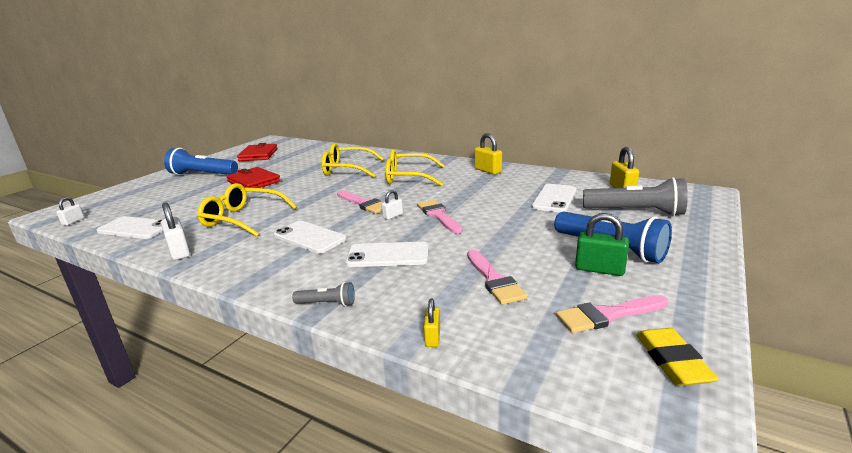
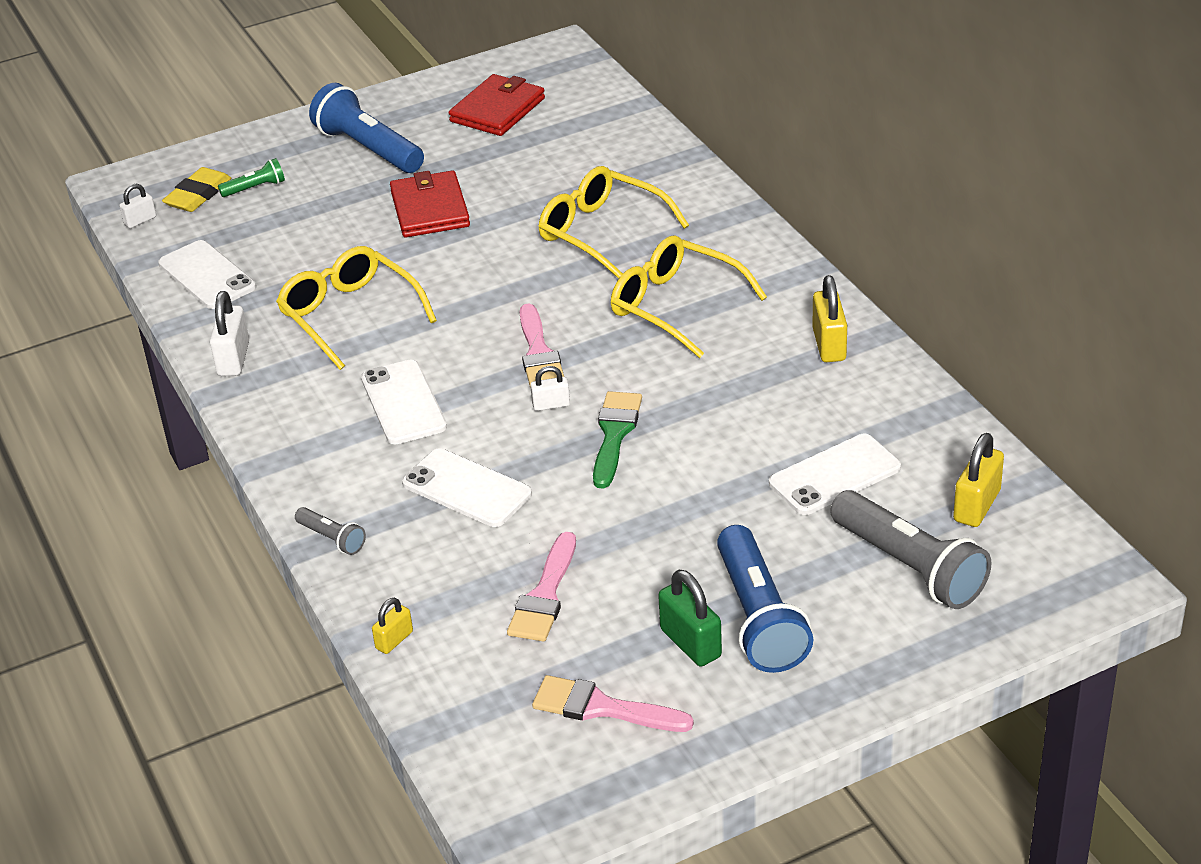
camera: 35 degrees right, 15 degrees up
pink brush [417,200,462,234] -> green brush [593,391,642,489]
yellow eraser [636,328,719,386] -> yellow eraser moved to [162,167,231,212]
none -> green flashlight [218,158,285,197]

